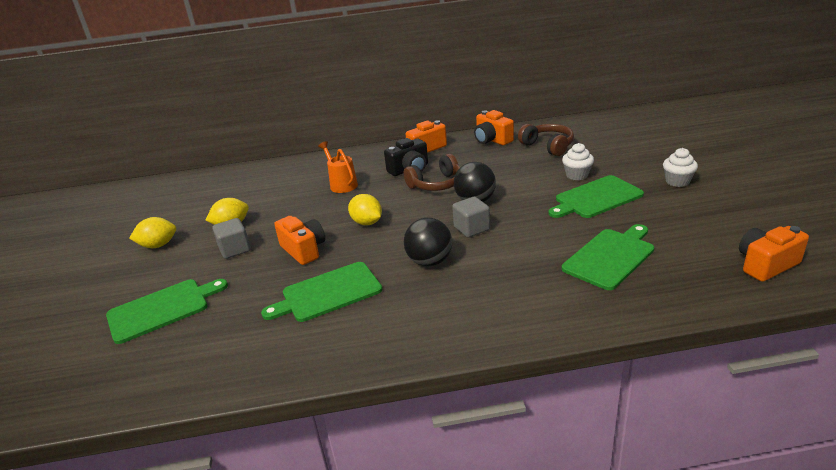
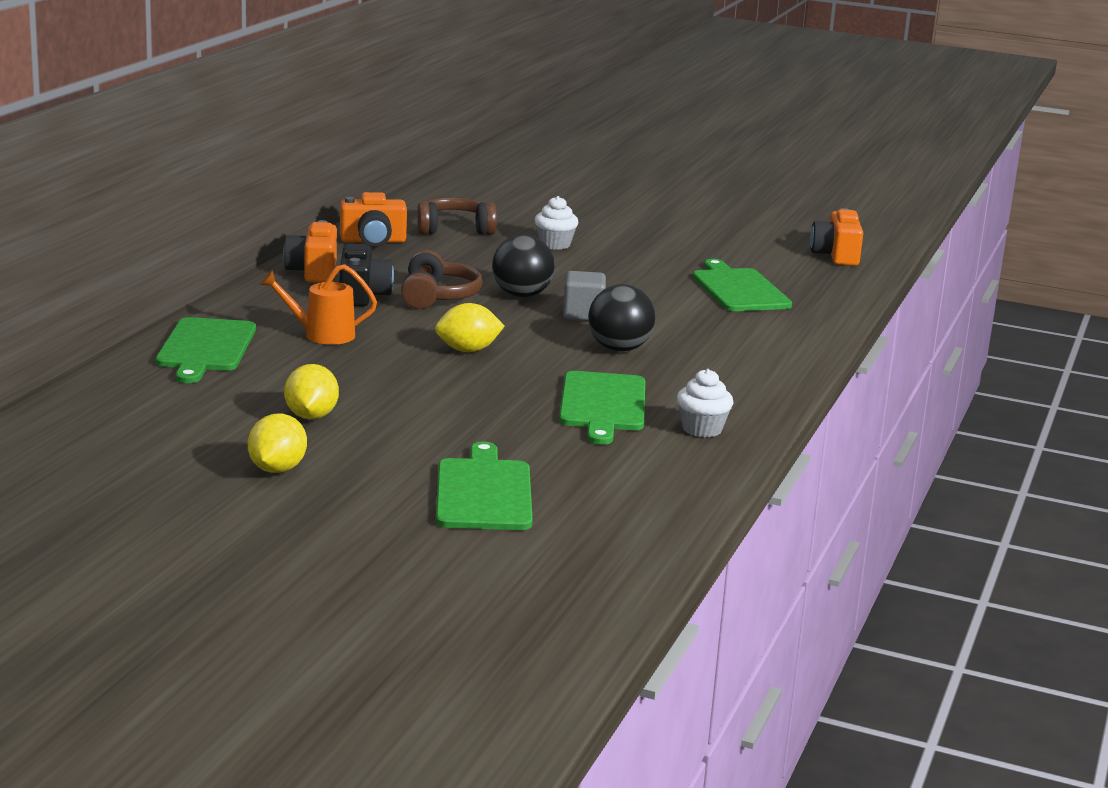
camera: 65 degrees left, 10 degrees down
grey cube [212,218,251,259] -> none
orange camera [274,216,325,265] -> none
green cutting board [549,175,644,218] -> green cutting board moved to [156,317,256,383]
white cupcake [663,148,698,187] -> white cupcake moved to [677,369,733,437]

